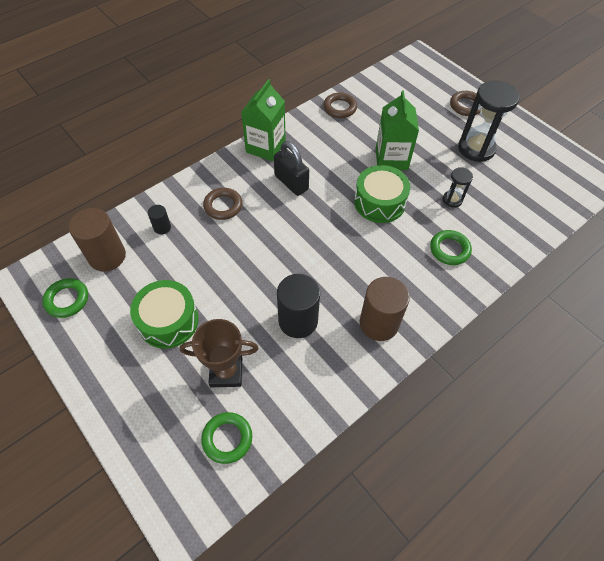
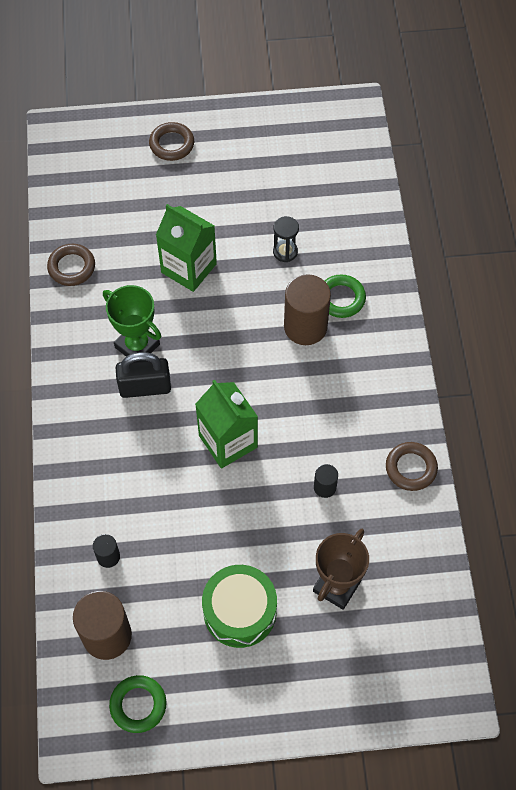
camera: 55 degrees left, 5 degrees up
green ring [201,412,252,464] -> none
brown ring [203,188,242,220] -> brown ring moved to [386,442,438,491]
green carton [241,79,286,161] -> green carton moved to [195,380,258,469]
black cylinder [277,274,320,338] -> black cylinder [314,464,338,498], size x0.49
green drum [354,165,410,223] -> none
brown cylinder [360,277,410,341] -> brown cylinder moved to [284,274,331,345]
black hourglass [458,80,520,162] -> none
none -> green trophy [103,285,161,356]

